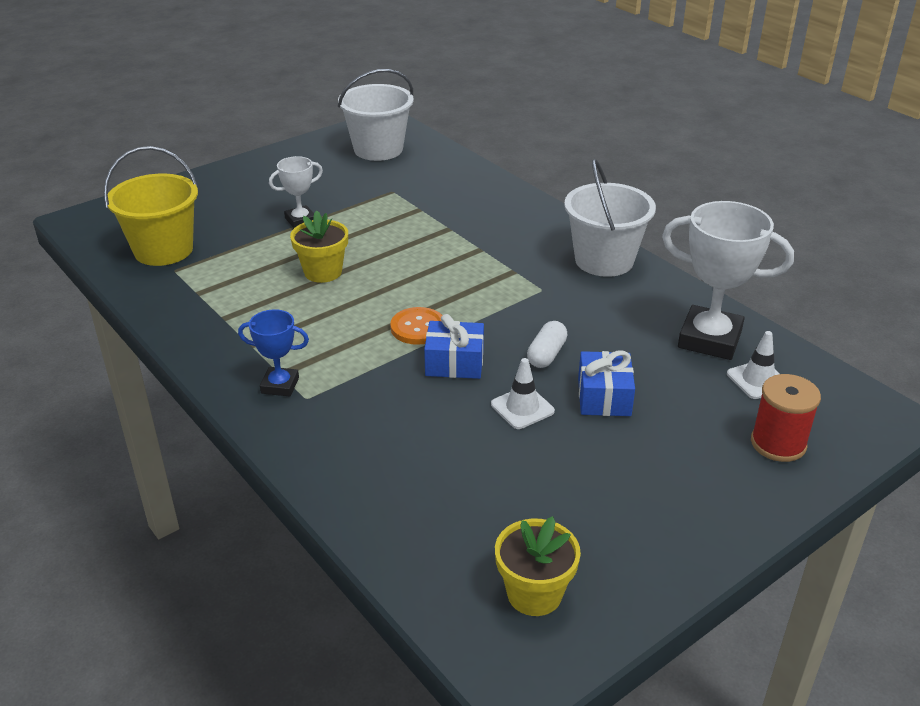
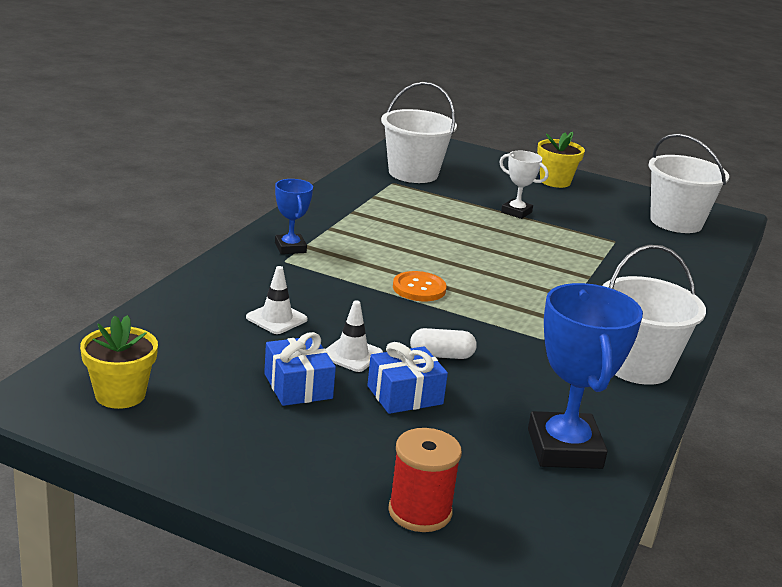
camera: 60 degrees right, 10 degrees down
yellow bucket [104,146,198,266] -> white bucket [381,82,457,183]
yellow flower pot [290,211,348,283] -> yellow flower pot moved to [537,132,585,188]
blue gift [424,314,484,379] -> blue gift moved to [264,332,336,406]
white trophy [662,201,794,360] -> blue trophy [528,283,643,469]
white traffic cone [727,331,780,399] -> white traffic cone moved to [246,266,308,334]

